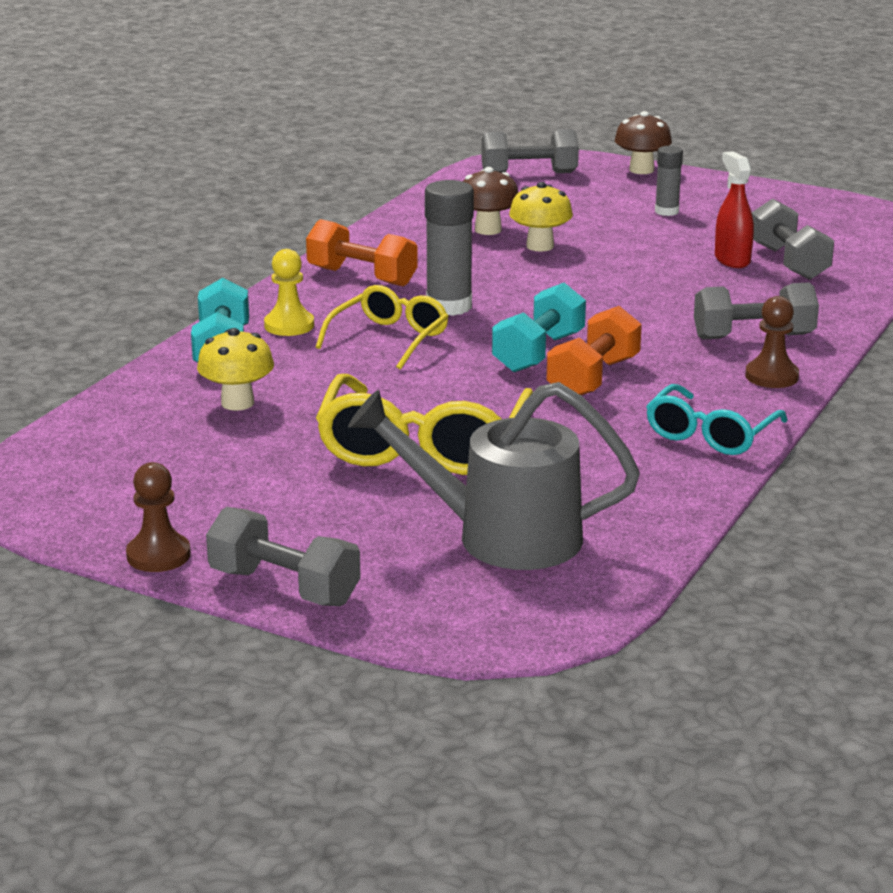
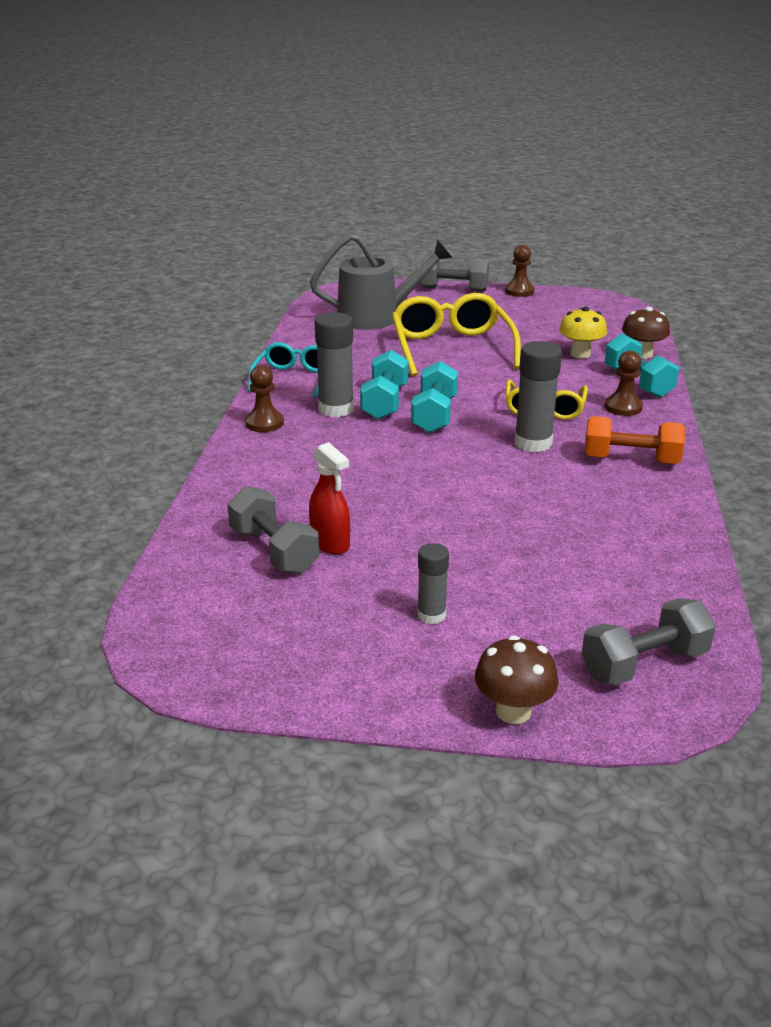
camera: 160 degrees right, 5 degrees up
yellow pawn [264,249,314,336] -> brown pawn [605,351,643,416]
brown mushroom [463,167,518,235] -> brown mushroom moved to [622,307,670,359]
yellow mushroom [509,182,573,252] -> none
orange dumbbell [546,306,642,395] -> turquoise dumbbell [360,350,409,420]
grey dumbbell [694,283,819,339] -> none
none -> grey glue stick [315,312,354,417]

